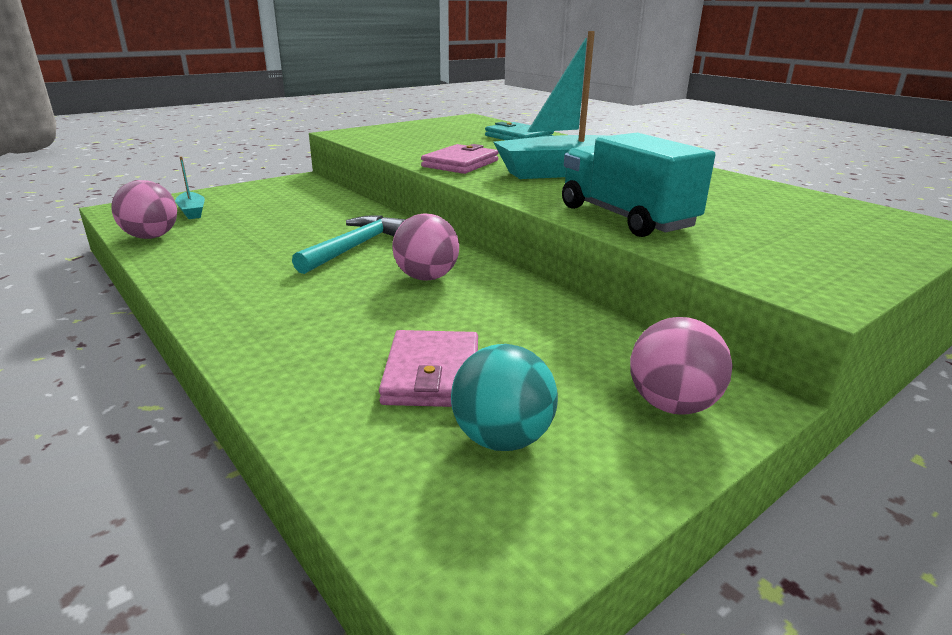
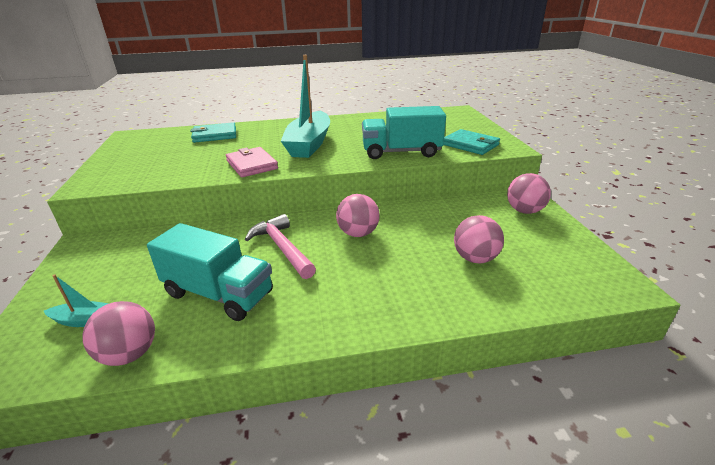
camera: 60 degrees left, 5 degrees up
turquoise hammer [292,215,406,274] -> pink hammer [245,214,316,279]
pink wallet [379,330,478,407] -> pink ball [454,215,504,264]
turquoise ball [451,344,558,451] -> none
none -> turquoise truck [147,223,273,321]
none -> turquoise wallet [444,129,500,155]

